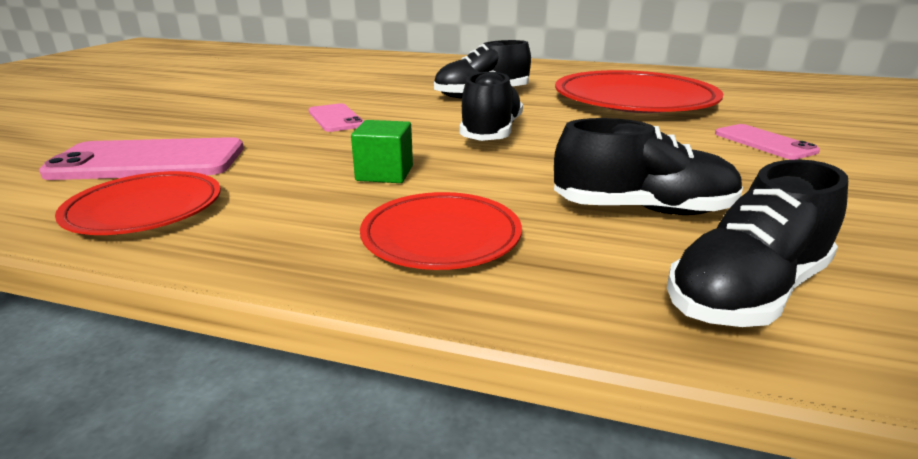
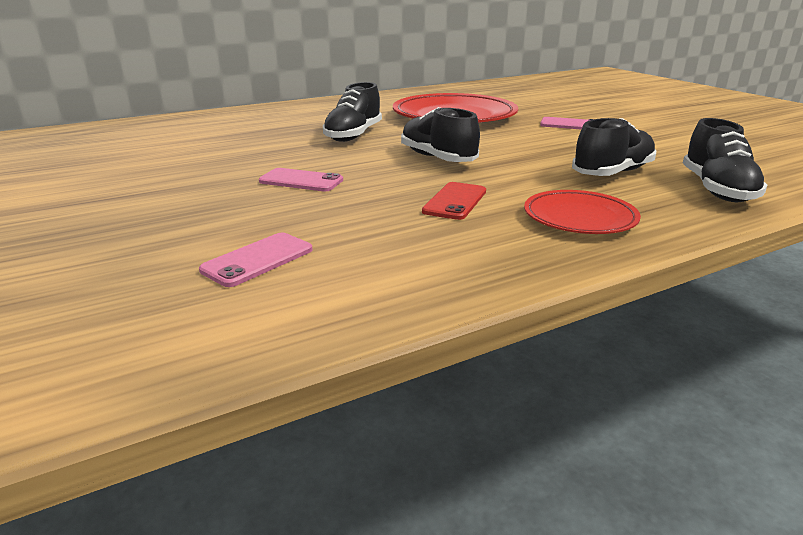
camera: 45 degrees left, 0 degrees up
pink phone [39,137,244,180] -> pink phone [199,233,313,287], size x0.58
red plate [55,171,221,235] -> none
green cube [351,120,413,183] -> red phone [422,182,486,220]

